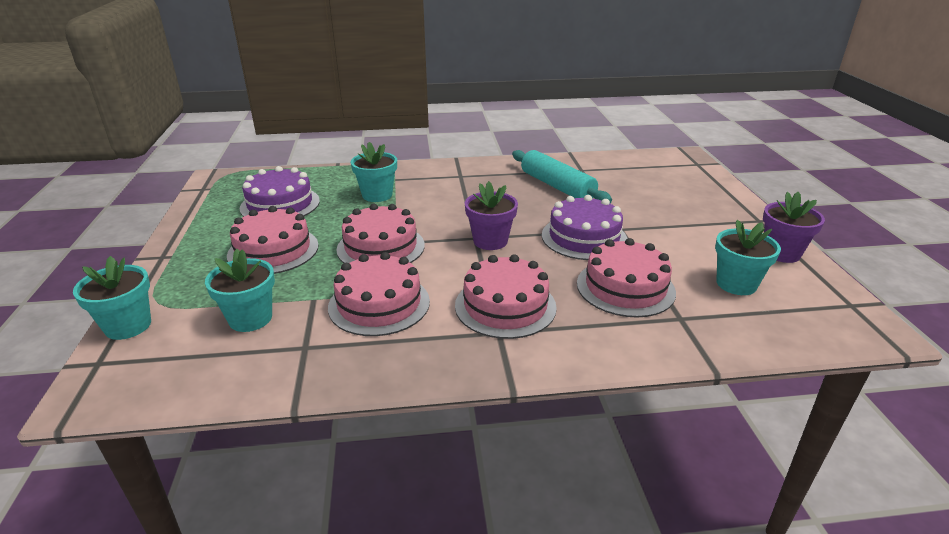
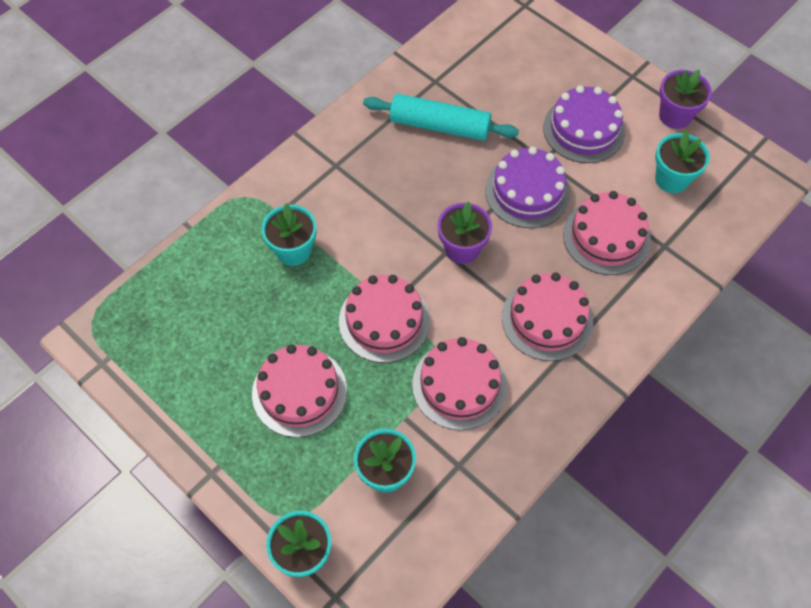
camera: 40 degrees left, 30 degrees up
purple cake [240,166,320,217] -> purple cake moved to [543,85,625,163]

